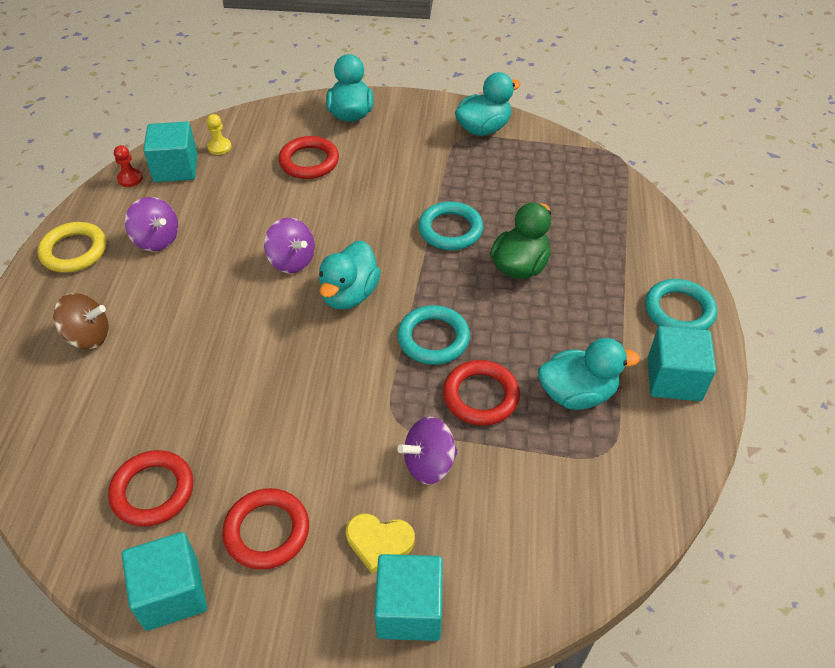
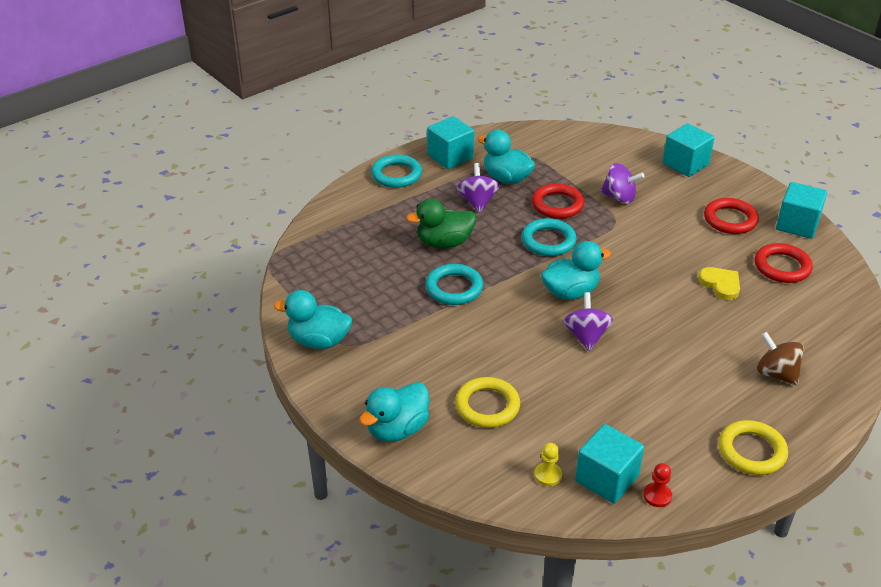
camera: 135 degrees left, 10 degrees down
purple spinning top [125,197,179,251] -> purple spinning top moved to [457,163,499,213]
red ring [279,136,339,179] -> yellow ring [455,377,520,428]
yellow heart [346,514,415,573] -> yellow heart moved to [698,267,740,300]

